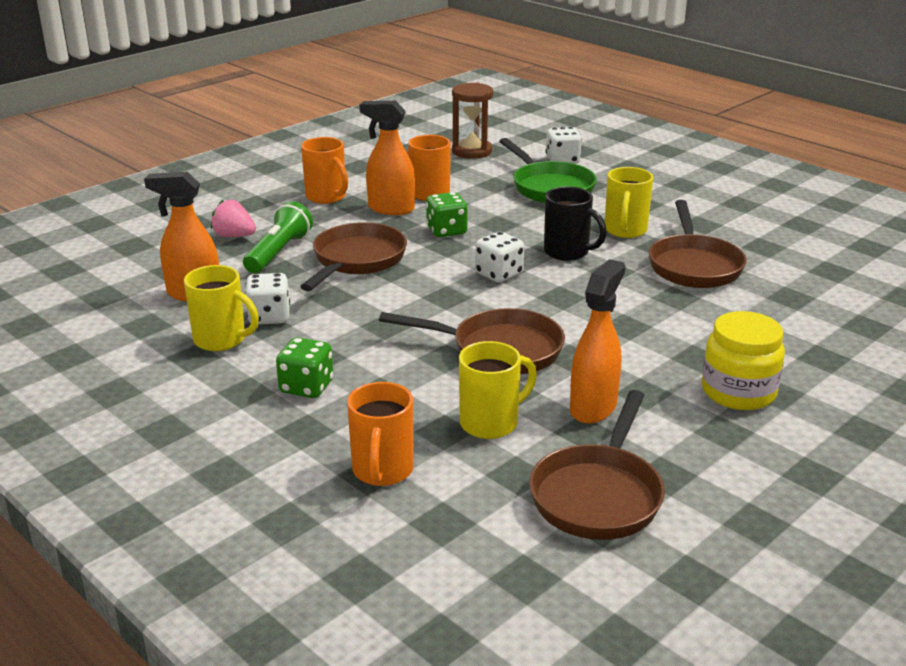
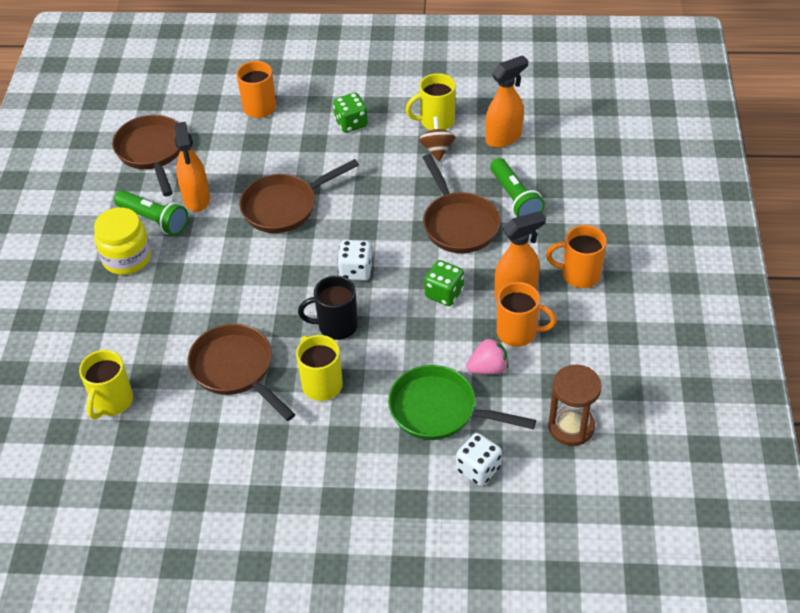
camera: 140 degrees right, 20 degrees up
pink strawberry [211,200,256,237] -> pink strawberry moved to [466,337,508,374]
white dice [245,273,290,325] -> brown spinning top [419,117,455,161]
yellow mug [459,341,537,439] -> yellow mug moved to [79,350,133,419]
none -> green flashlight [114,190,188,236]

